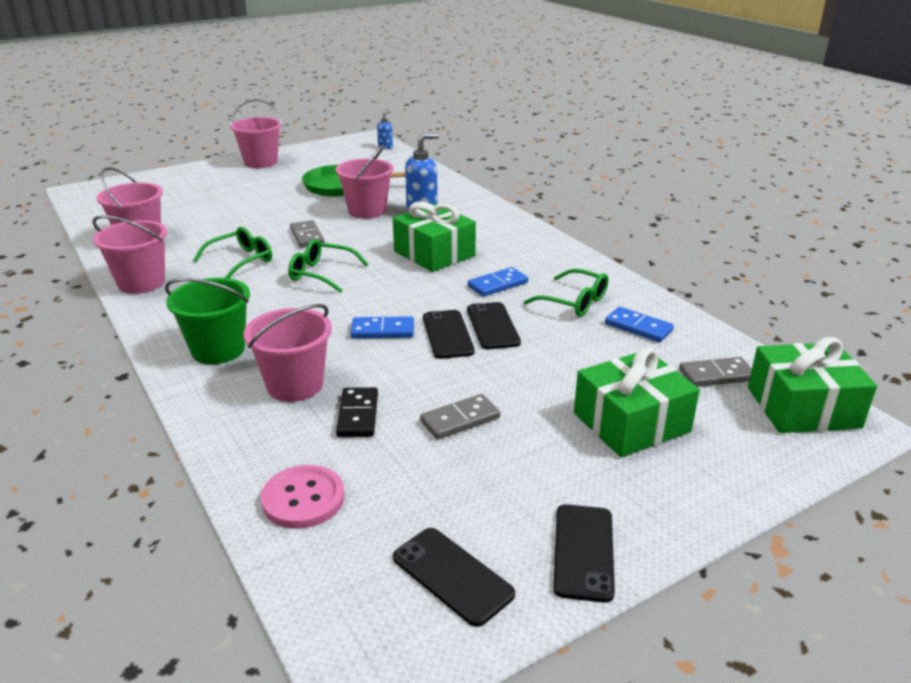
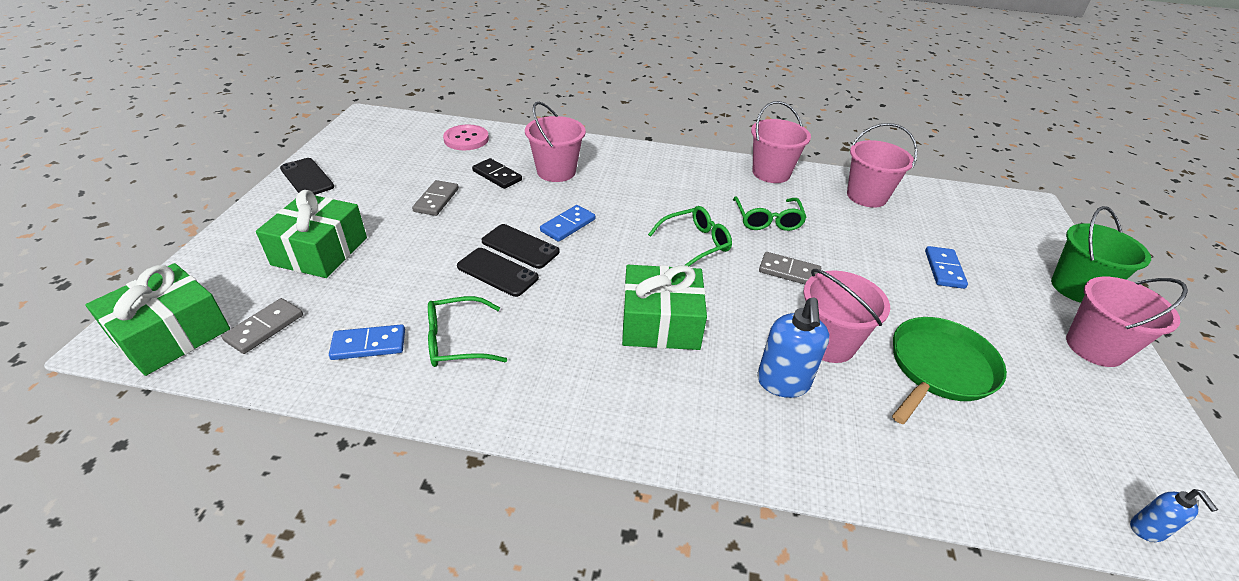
camera: 130 degrees right, 10 degrees up
green bucket [165,278,250,364] -> green bucket moved to [1051,206,1151,303]
black phone [393,528,515,627] -> none
blue domino [468,267,528,297] -> blue domino moved to [925,246,968,289]

